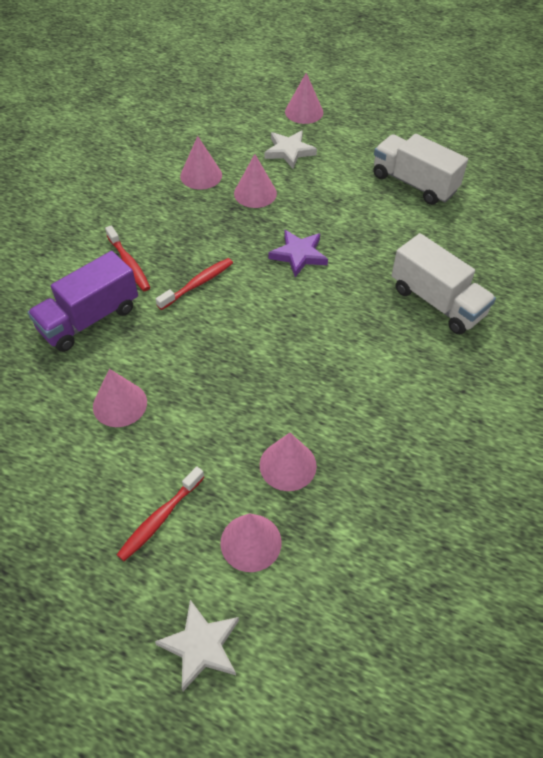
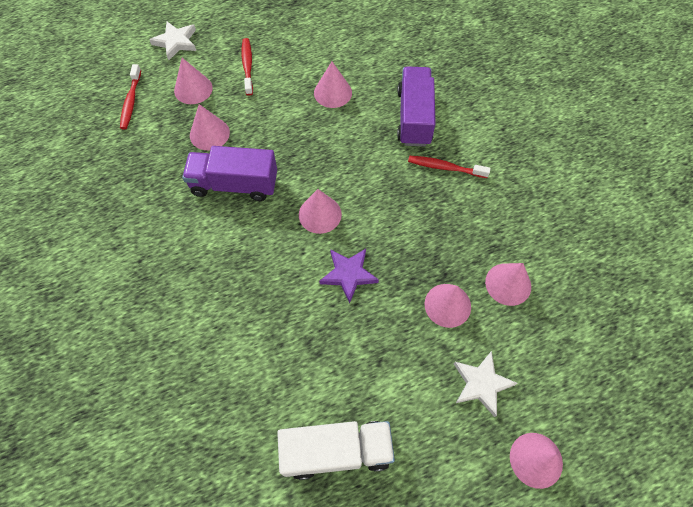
camera: 135 degrees right, 10 degrees up
red toothbrush [156,258,233,310] -> red toothbrush moved to [120,64,141,130]
white truck [392,233,496,335] -> none
none -> purple truck [182,146,277,201]
none -> pink cone [299,189,342,234]

